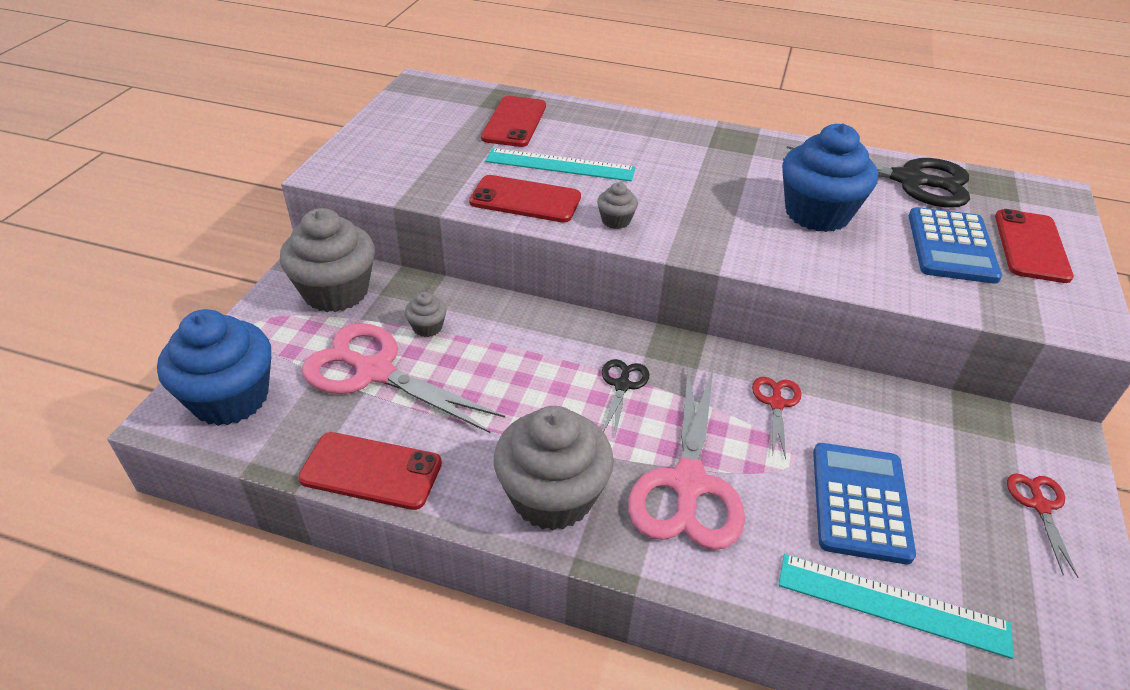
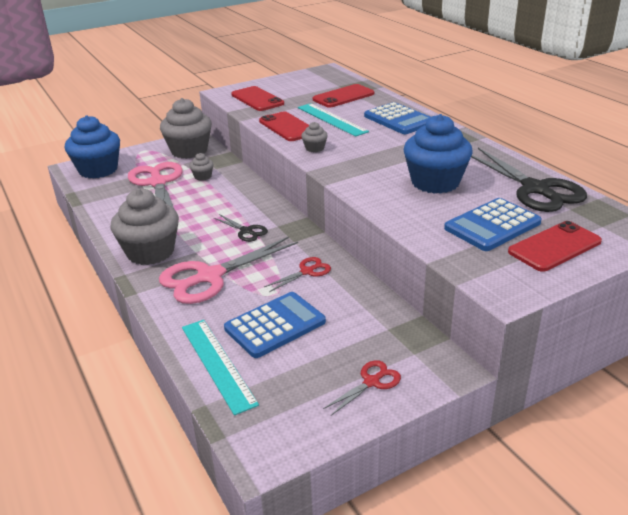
camera: 45 degrees right, 10 degrees down
red phone [298,432,442,510] -> red phone moved to [231,86,284,111]
black scissors [602,359,649,439] -> black scissors turned 75 degrees clockwise [214,214,268,242]
none -> blue calculator [364,102,430,134]

